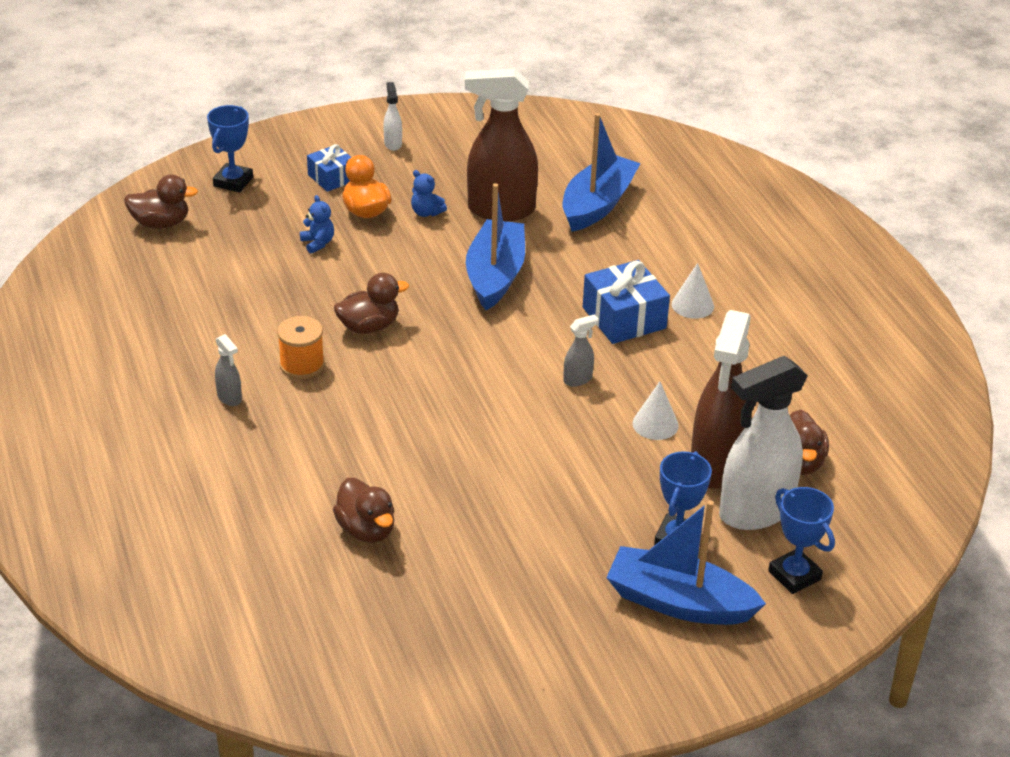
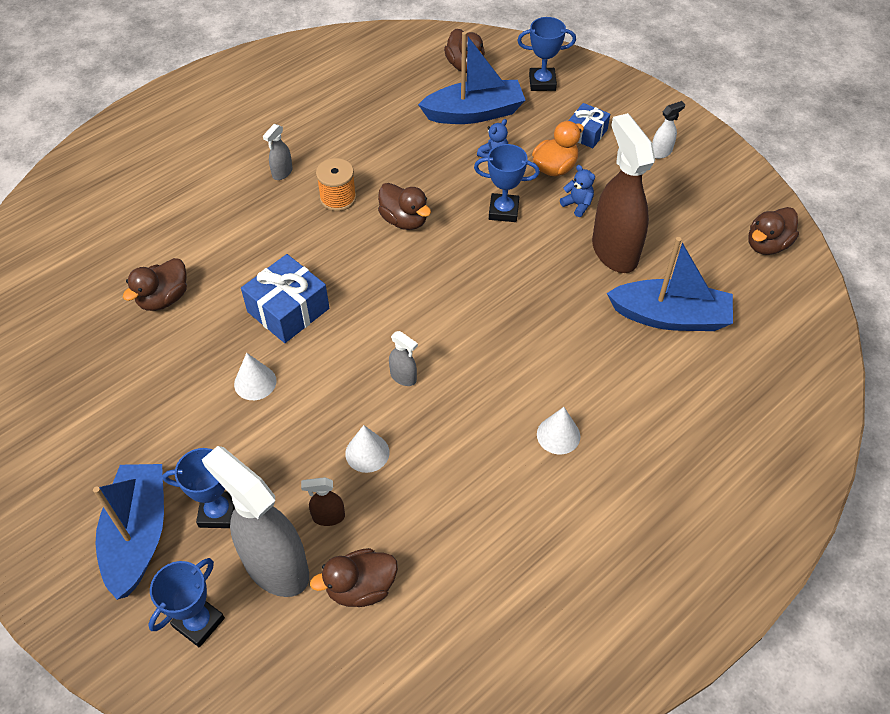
camera: 70 degrees right, 15 degrees up
blue teddy bear [411,170,447,217] -> blue teddy bear turned 120 degrees clockwise [560,165,595,217]
blue boat [466,183,525,310] -> blue boat moved to [418,32,525,124]
blue gift [583,260,670,344] -> blue gift moved to [241,254,329,343]
brown spray bottle [691,310,751,489] -> brown spray bottle [301,477,345,526], size x0.42
white spray bottle [719,356,808,530] -> grey spray bottle [202,446,309,597]
none -> white cone [234,353,276,400]
none -> blue trophy [474,144,540,222]
none -> brown duck [749,207,799,255]

